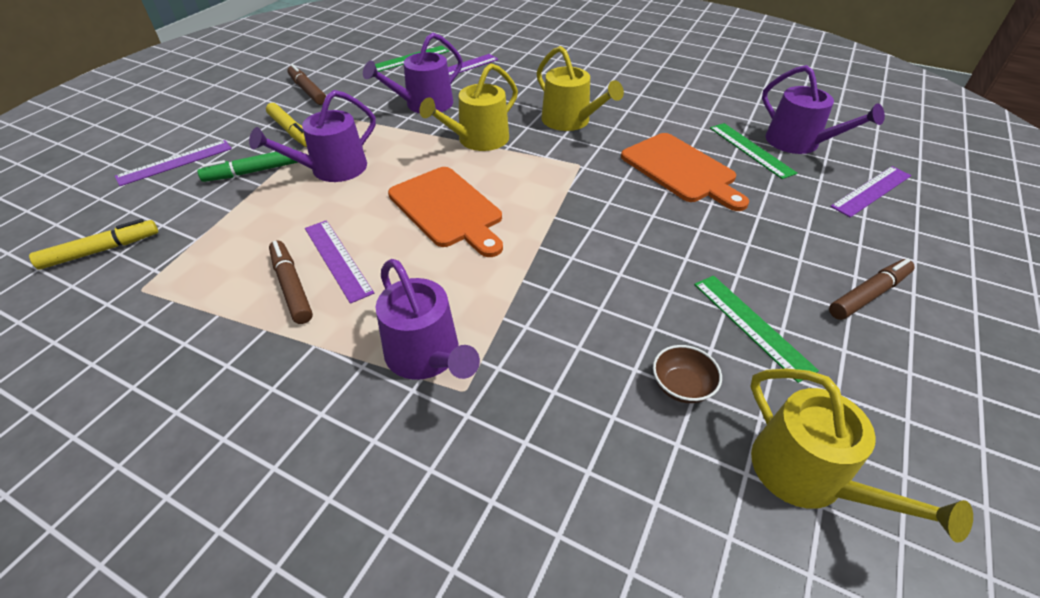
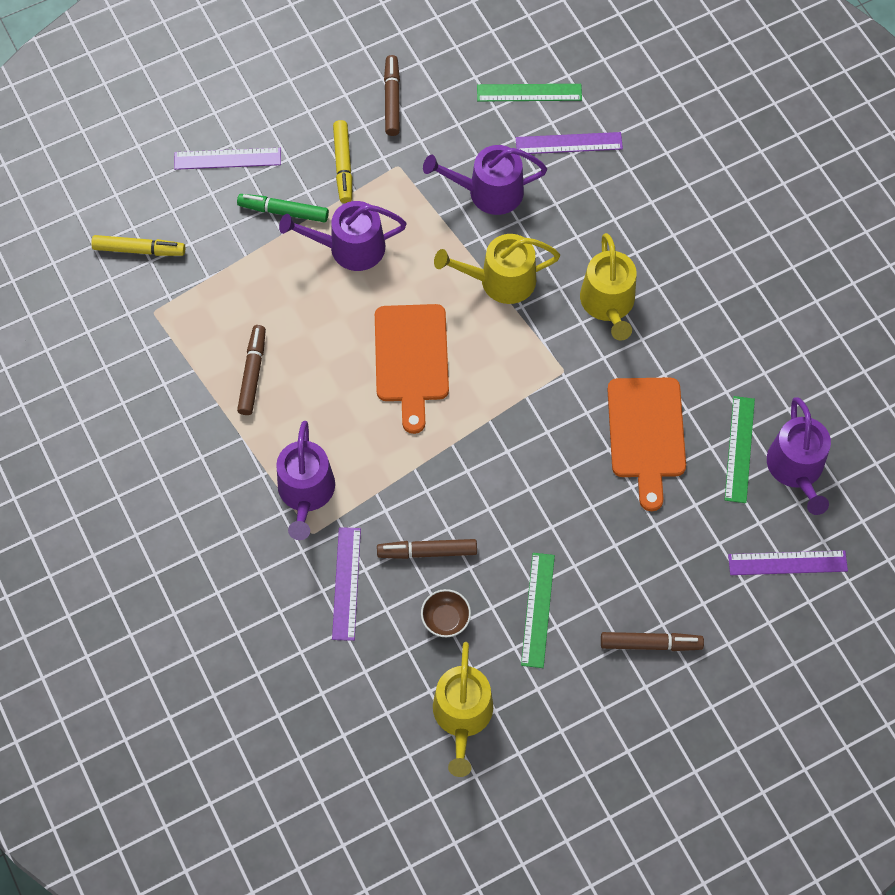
camera: 35 degrees right, 20 degrees up
purple ruler [305,220,374,304] -> purple ruler moved to [332,527,361,641]
none -> brown marker [377,539,477,559]

